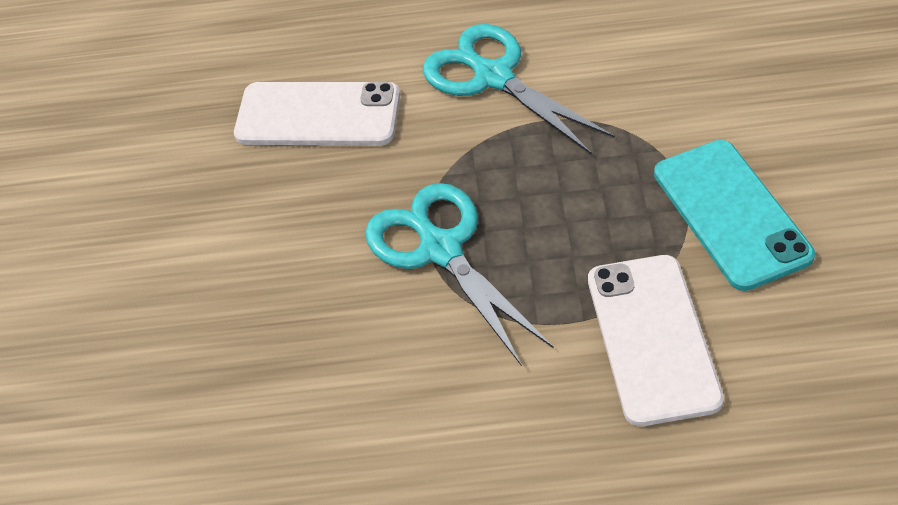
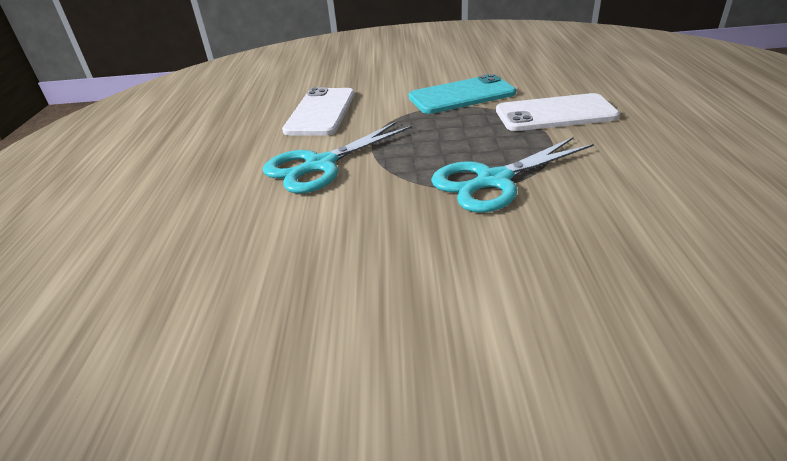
camera: 90 degrees left, 15 degrees down
white phone [234,82,400,146] -> white phone moved to [282,87,355,135]

